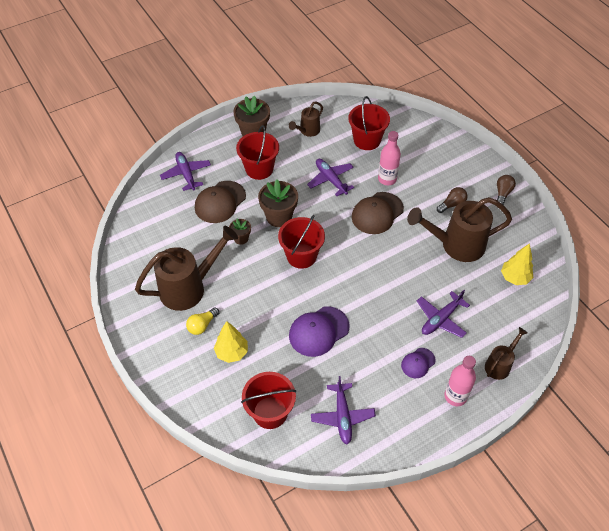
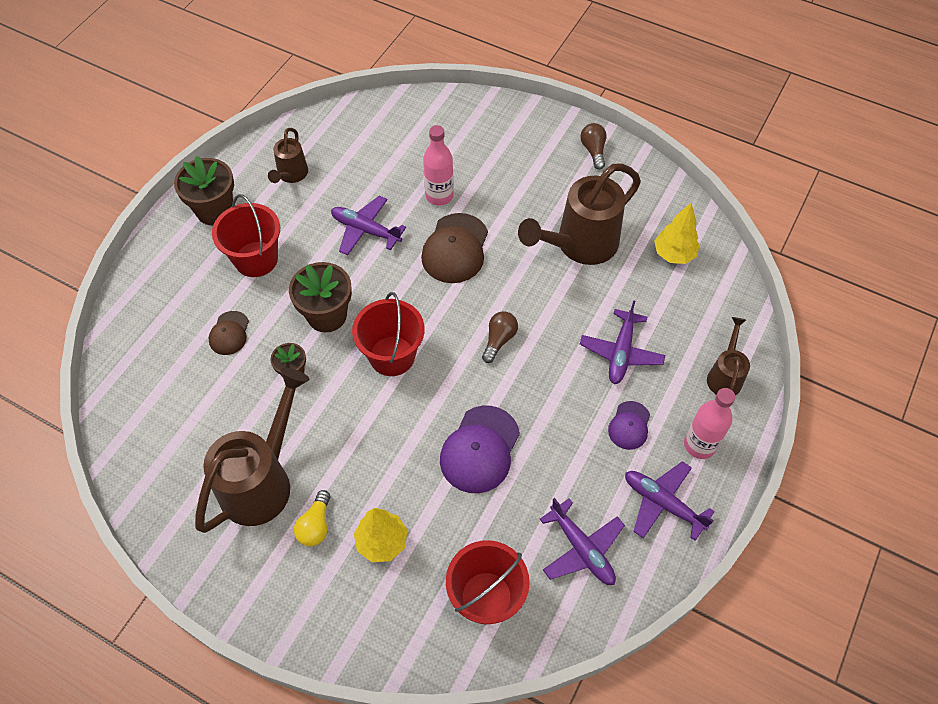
camera: 30 degrees left, 5 degrees up
purple plane [160,152,211,191] -> purple plane moved to [625,461,715,541]
brown cap [195,181,246,223] -> brown cap [208,311,249,355], size x0.56
red bucket [348,96,390,150] -> none
brown light bulb [437,187,467,213] -> brown light bulb moved to [482,311,518,363]

